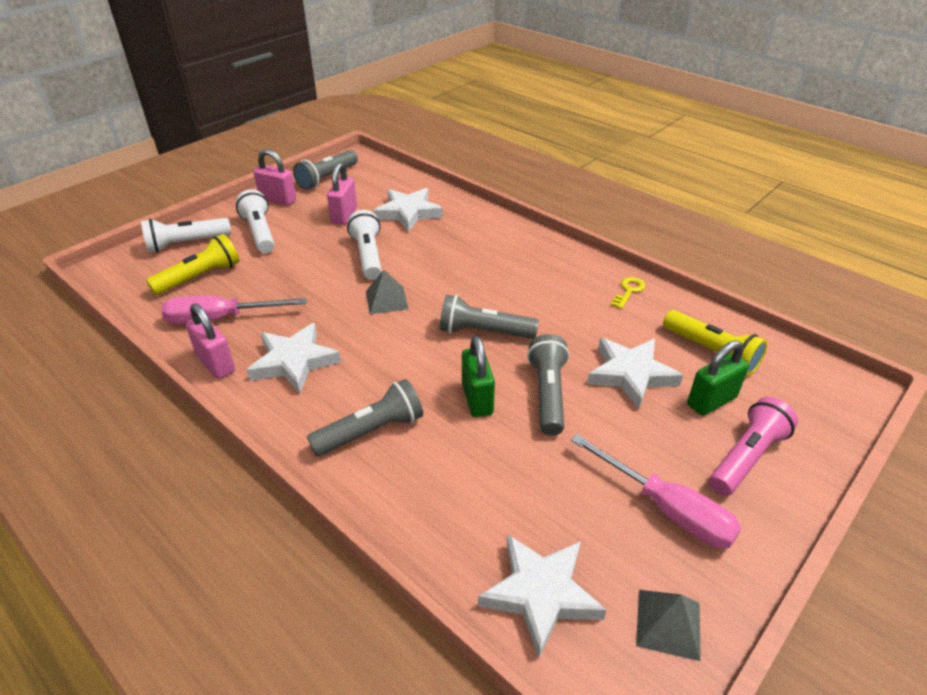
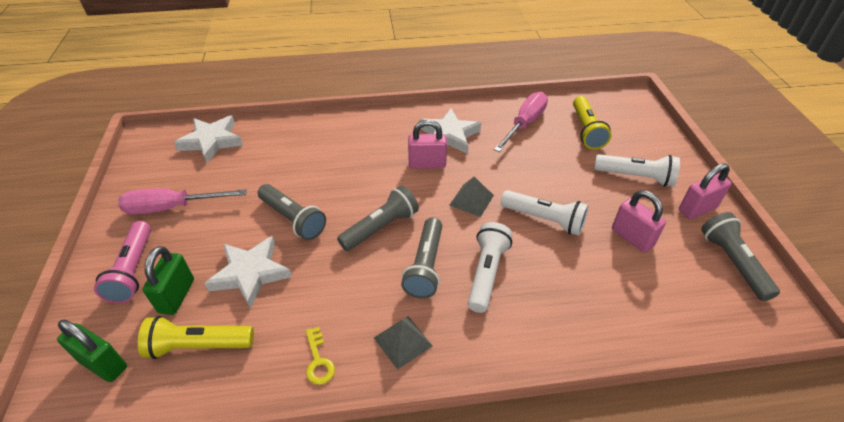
camera: 130 degrees right, 5 degrees up
white flashlight [141,218,231,252] -> white flashlight moved to [468,222,513,313]
pink padlock [186,303,235,379] -> pink padlock moved to [408,120,447,169]
grey flashlight [307,379,423,456] -> grey flashlight moved to [401,217,442,299]
white star [373,188,443,232] -> none
green padlock [462,336,495,417] -> green padlock moved to [57,320,127,382]
grey pyramid [636,590,701,661] -> grey pyramid moved to [374,316,433,370]

